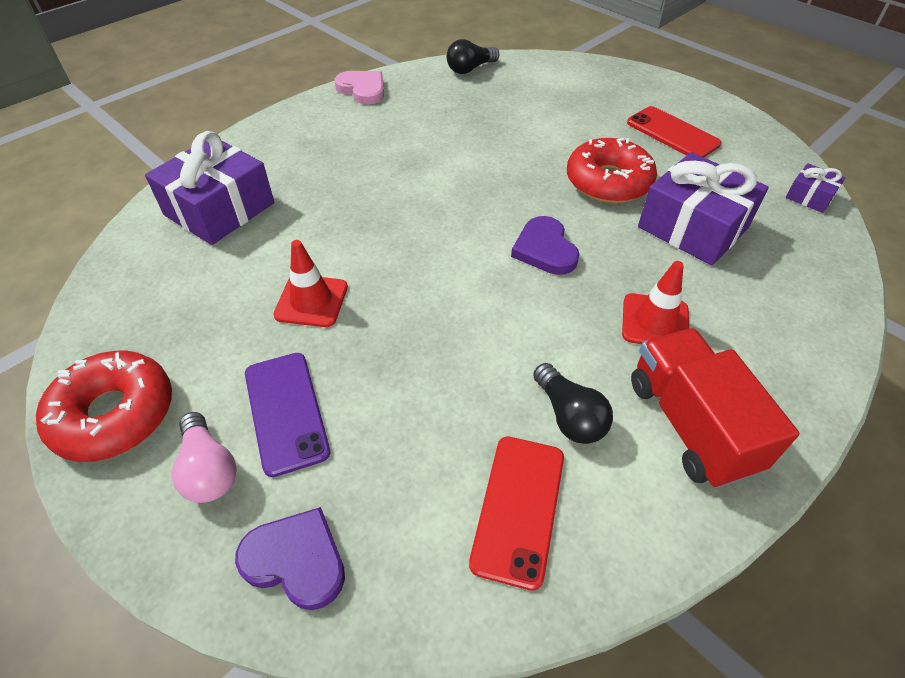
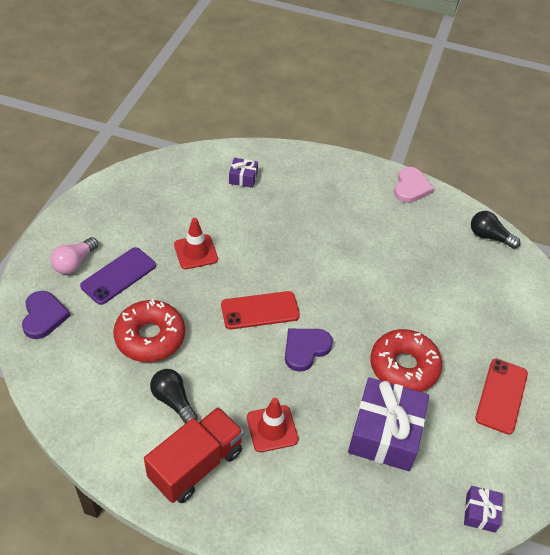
camera: 60 degrees right, 0 degrees up
red donut [36,351,172,462] -> red donut moved to [113,299,185,362]
purple gift [145,131,274,245] -> purple gift [229,158,258,188], size x0.47
red phone [469,436,564,591] -> red phone moved to [221,291,300,329]
black light bulb [533,363,613,444] -> black light bulb turned 105 degrees clockwise [150,369,198,424]

